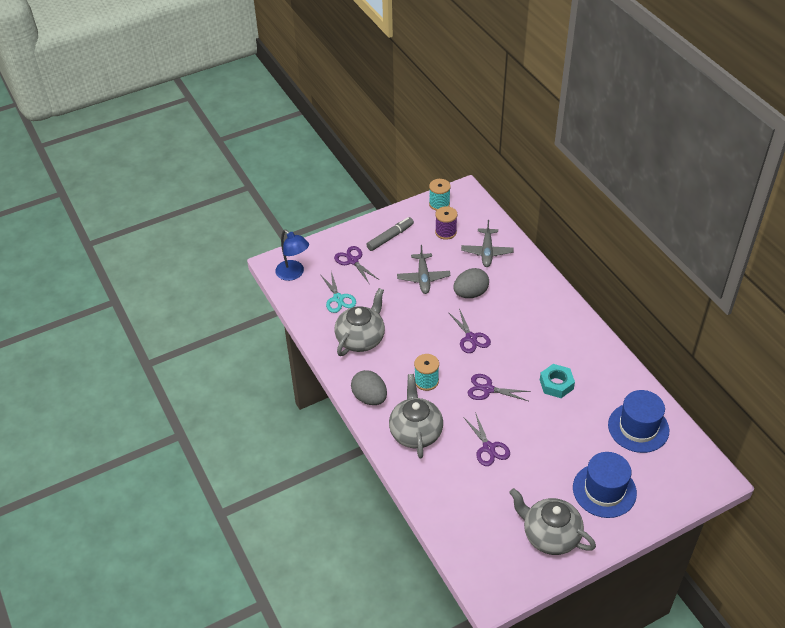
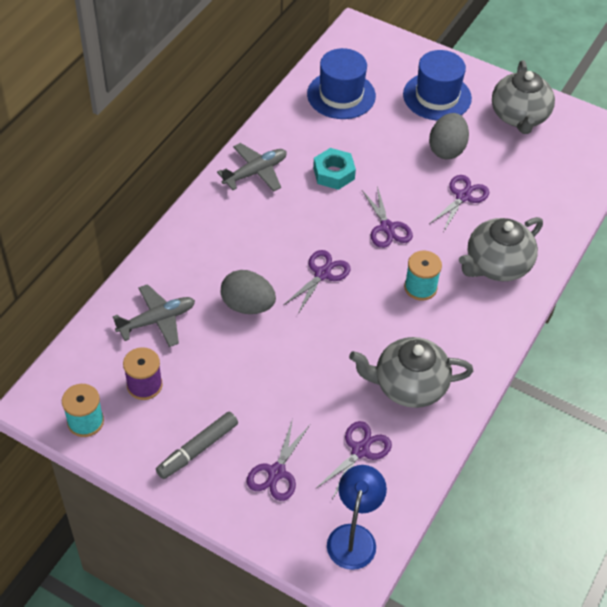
camera: 125 degrees left, 5 degrees up
turquoise scissors [320,272,356,313] -> purple scissors [317,421,392,499]
grey egg [351,370,387,405] -> grey egg moved to [429,113,469,159]
grey marker [366,217,414,251] -> grey marker turned 60 degrees counterclockwise [156,412,238,479]
grey plane [397,245,451,294] -> grey plane moved to [217,143,287,192]

